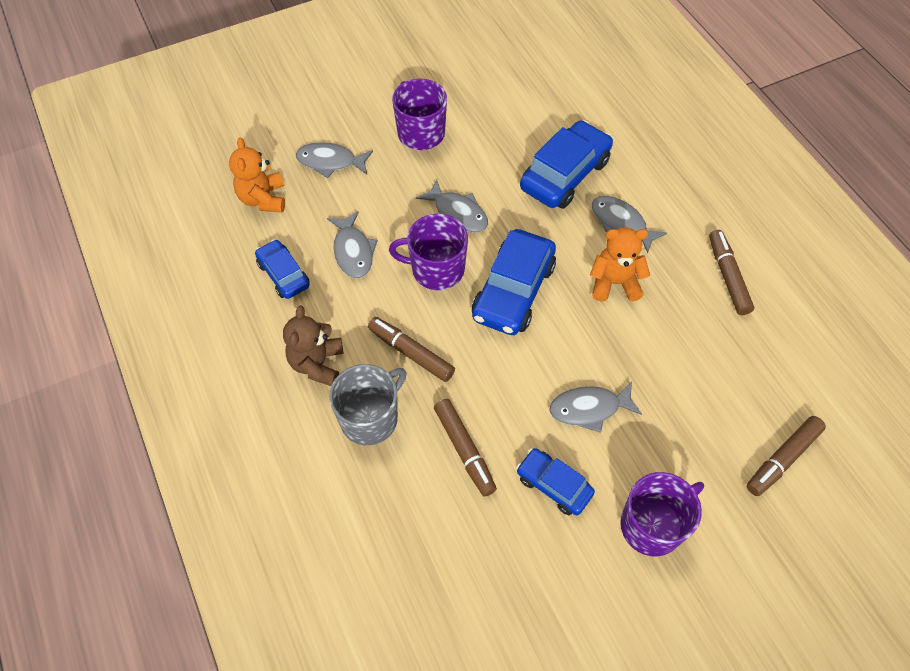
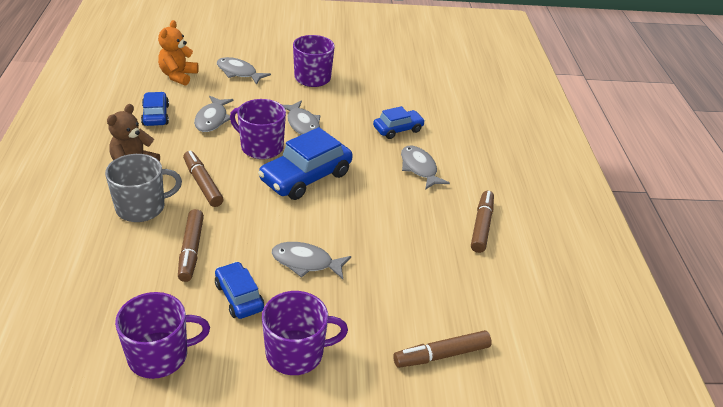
camera: 20 degrees right, 20 degrees down
blue car [520,120,613,209] -> blue car [373,106,425,139], size x0.59
orange teddy bear [590,227,650,301] -> none
none -> purple mug [115,292,210,379]

